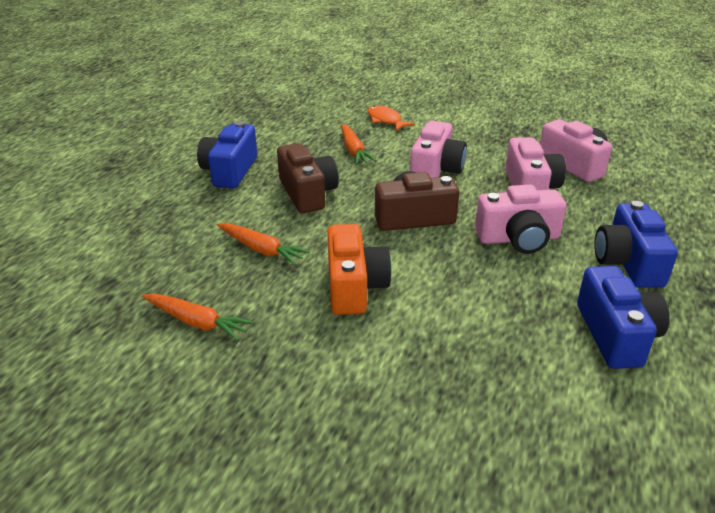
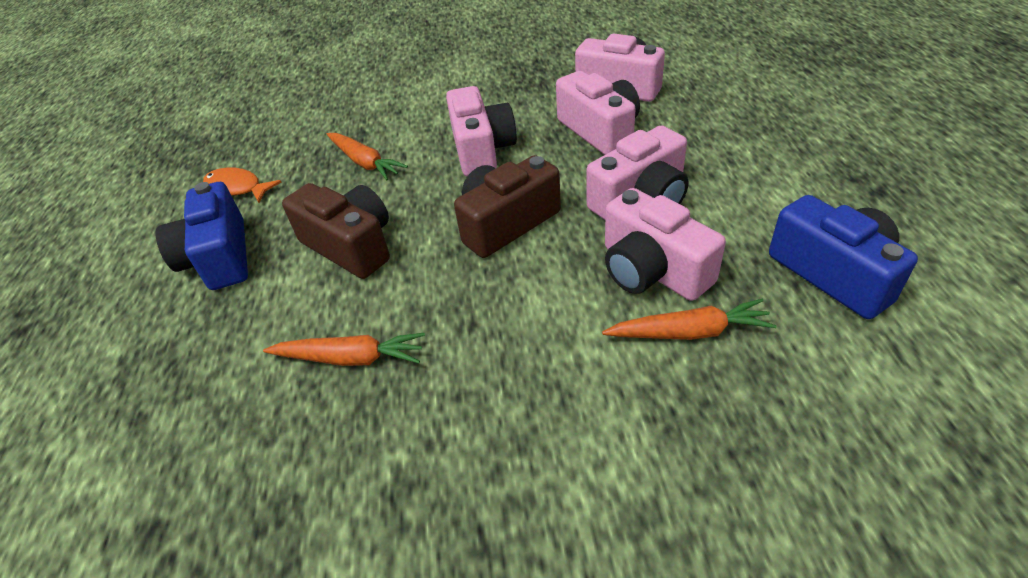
camera: 25 degrees left, 10 degrees up
orange carrot [142,294,253,341] -> orange carrot moved to [602,299,776,340]
orange camera [327,224,392,315] -> none
orange fish [368,105,415,131] -> orange fish moved to [203,168,281,203]
blue camera [594,201,678,288] -> none
none -> pink camera [605,188,726,301]

